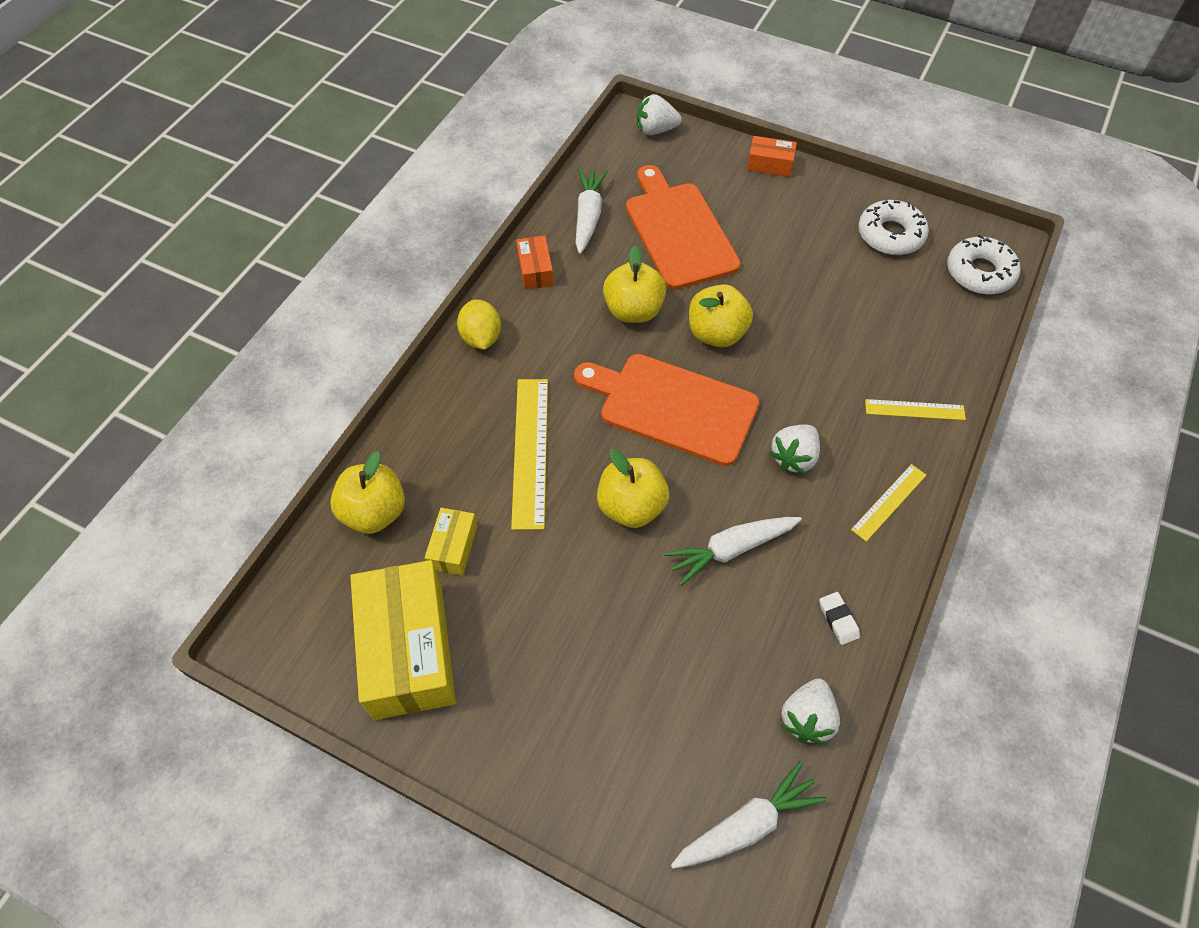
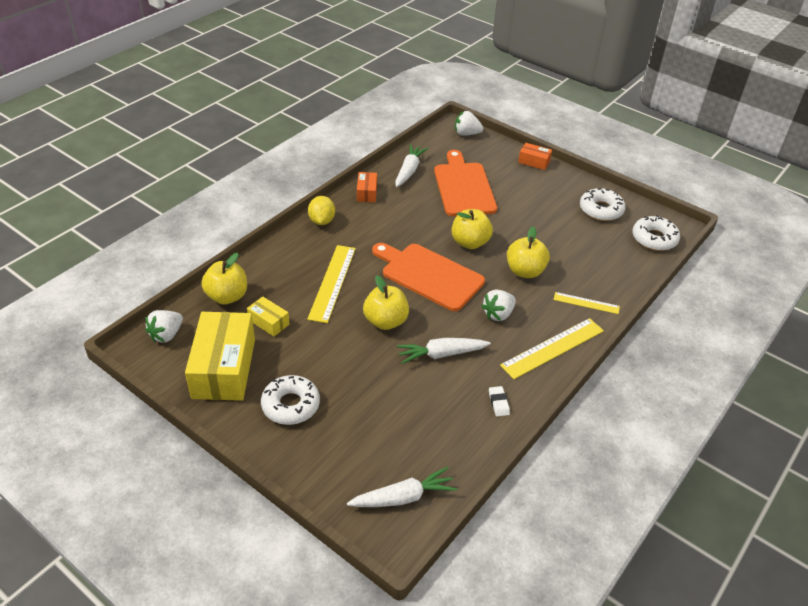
camera: 10 degrees right, 15 degrees down
yellow box [425,508,478,576] -> yellow box turned 75 degrees counterclockwise [247,296,289,337]
yellow apple [603,245,666,323] -> yellow apple moved to [507,226,550,278]
white strawberry [781,678,840,745] -> white strawberry moved to [145,310,183,343]
yellow ruler [851,464,926,541] -> yellow ruler [500,318,604,379], size x1.74
none -> white donut [261,375,320,425]

